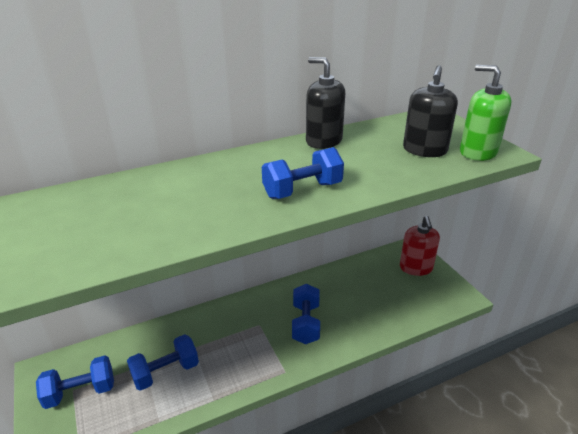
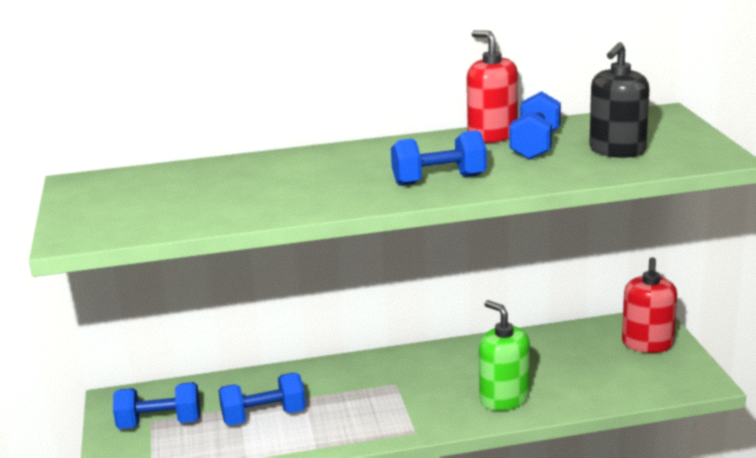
camera: 15 degrees right, 10 degrees down
blue dumbbell [292,284,320,344] -> blue dumbbell moved to [510,91,561,160]
black soap dispenser [306,57,345,149] -> red soap dispenser [467,30,518,143]
green soap dispenser [460,65,512,161] -> green soap dispenser moved to [479,300,530,411]

